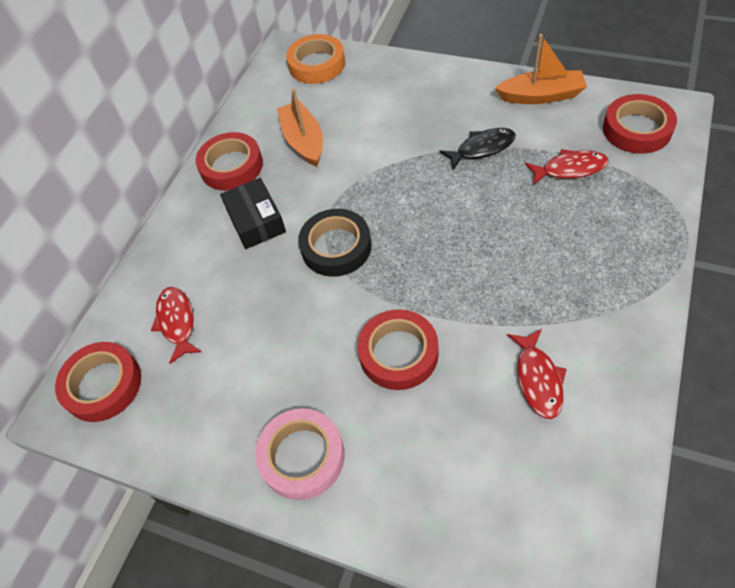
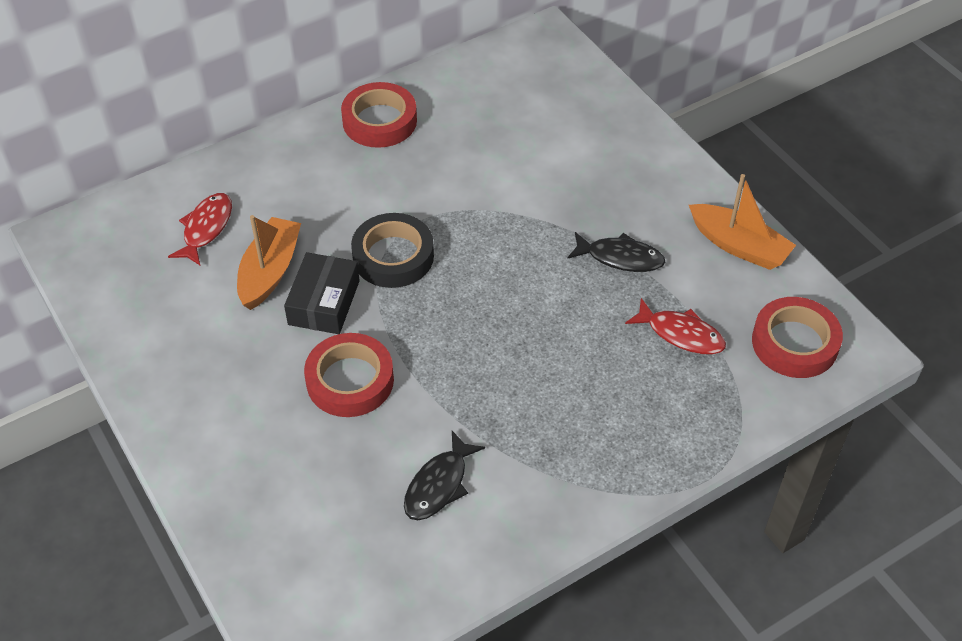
camera: 30 degrees right, 5 degrees down
red tape [55,342,141,422] -> none
black box [220,178,286,249] -> black box moved to [284,252,360,334]
pink tape [255,408,345,500] -> none
orange boat [277,88,323,167] -> orange boat moved to [237,215,301,310]
orange tape [286,34,345,84] -> none
red fish [507,329,566,419] -> black fish [404,431,485,520]

